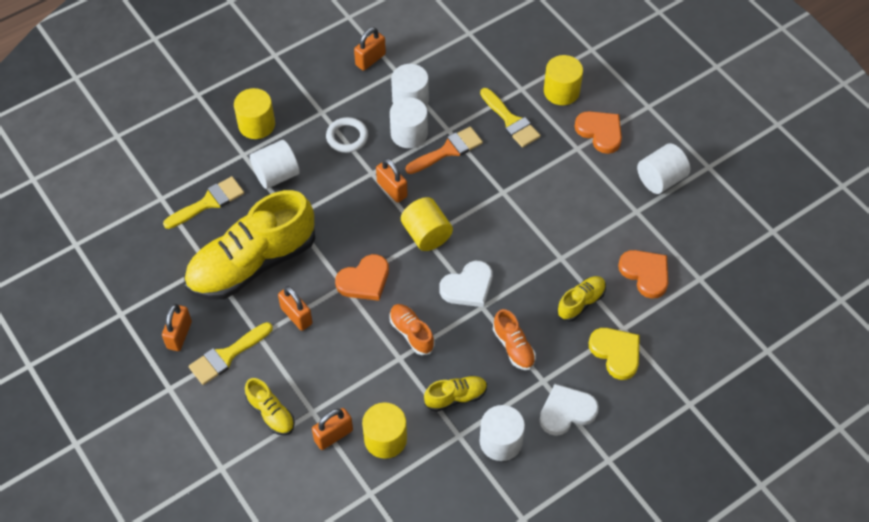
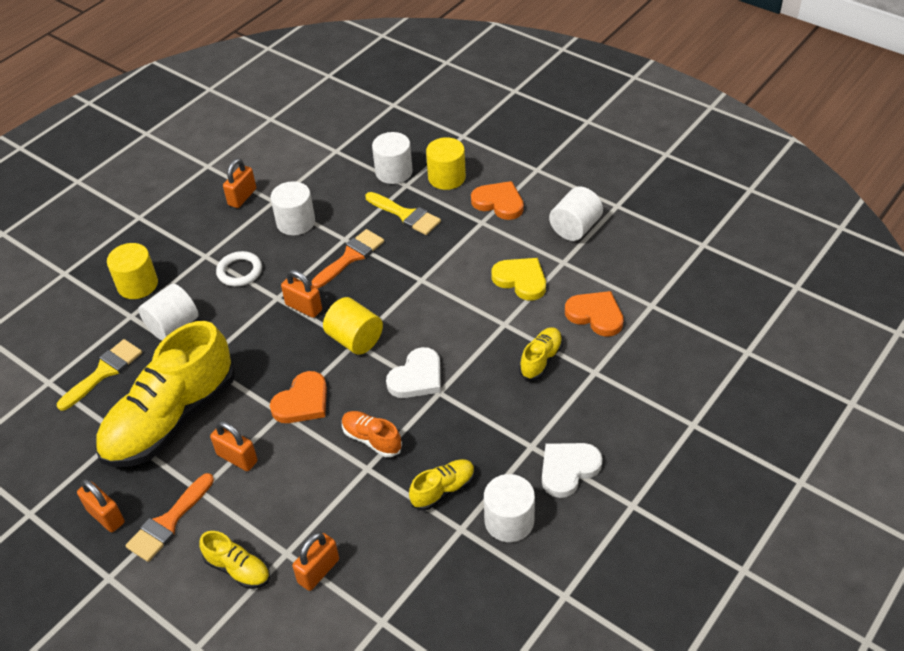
camera: 15 degrees left, 10 degrees down
orange padlock [162,304,192,351] -> orange padlock turned 45 degrees counterclockwise [77,479,125,532]
yellow brush [189,322,273,385] -> orange brush [125,473,214,562]
yellow cylinder [362,402,407,459] -> none
white cylinder [390,97,428,148] -> white cylinder moved to [372,132,413,184]
orange shoe [493,309,536,370] -> none
yellow heart [589,328,640,380] -> yellow heart moved to [491,258,546,300]

